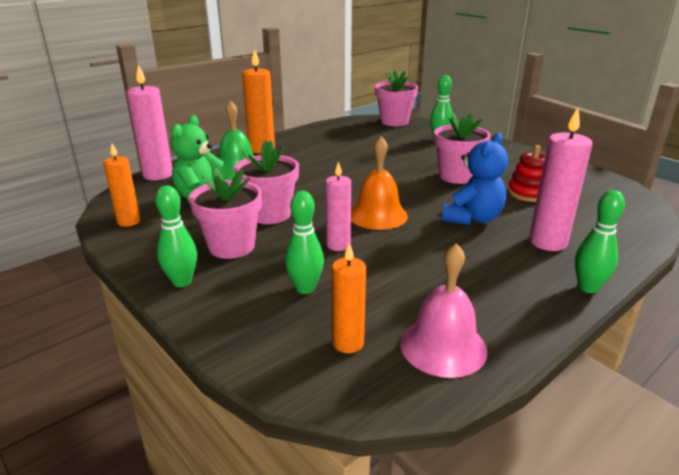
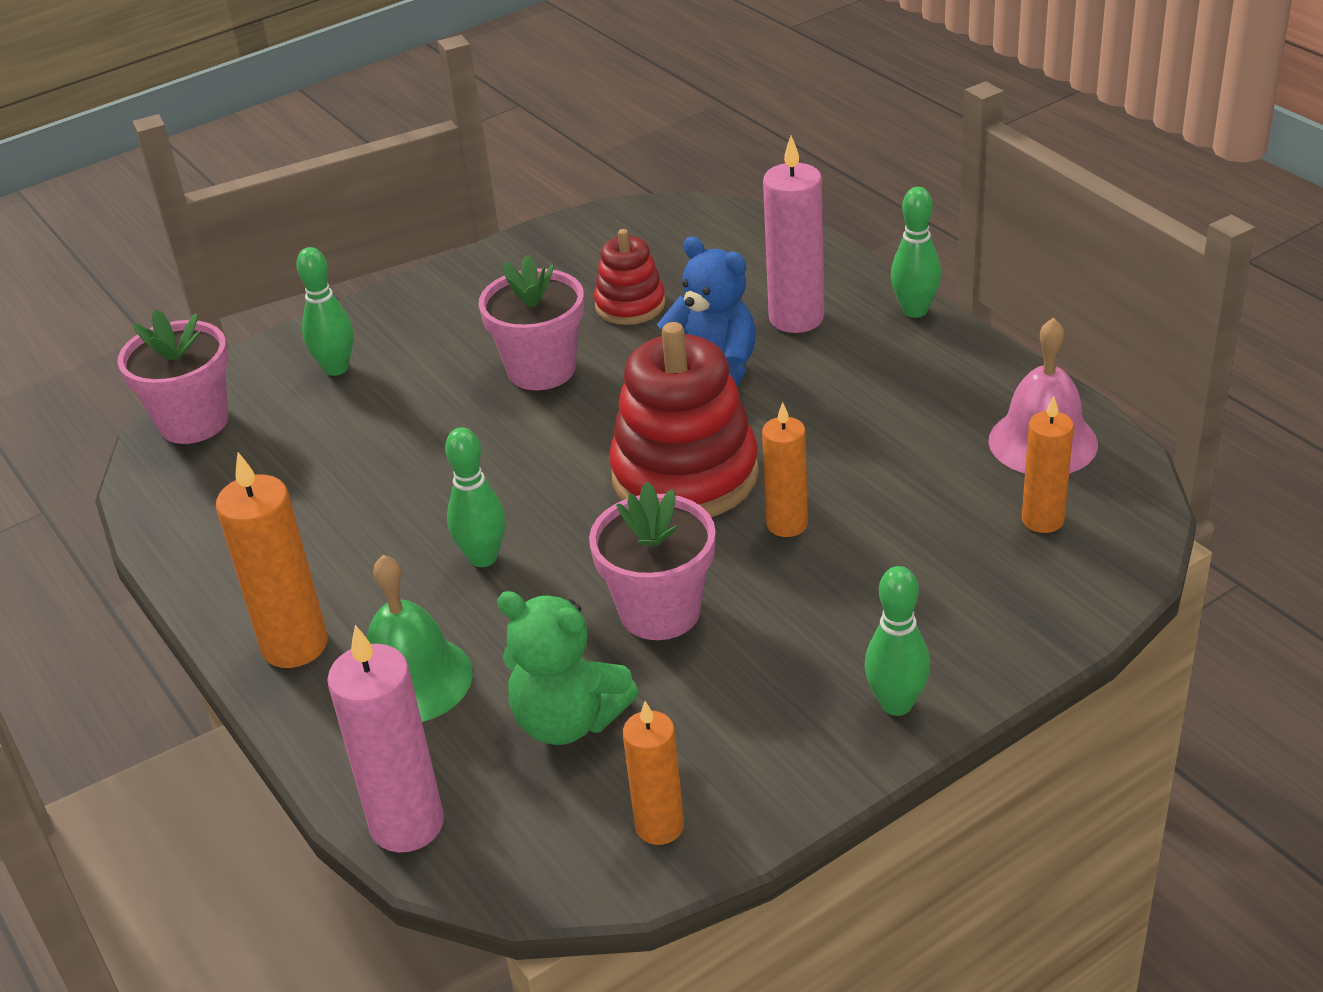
camera: 80 degrees left, 10 degrees up
pink flower pot [189,167,262,259] -> none
green bowling pin [285,191,324,294] -> green bowling pin moved to [445,427,506,567]
pink candle [326,161,351,251] -> orange candle [762,402,808,537]
orange bell [351,136,408,230] -> red stacking toy [609,322,759,517]

